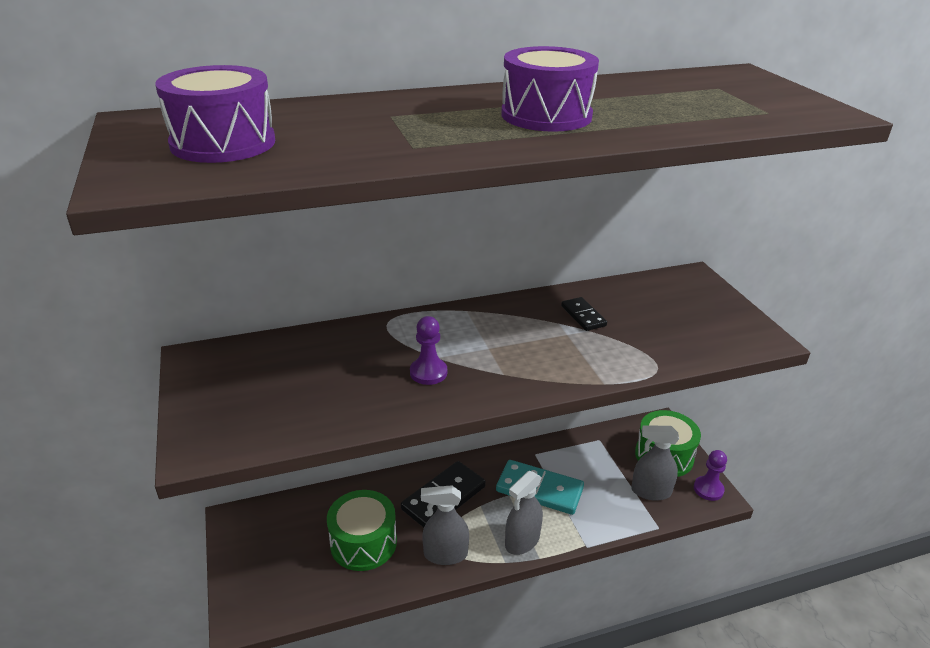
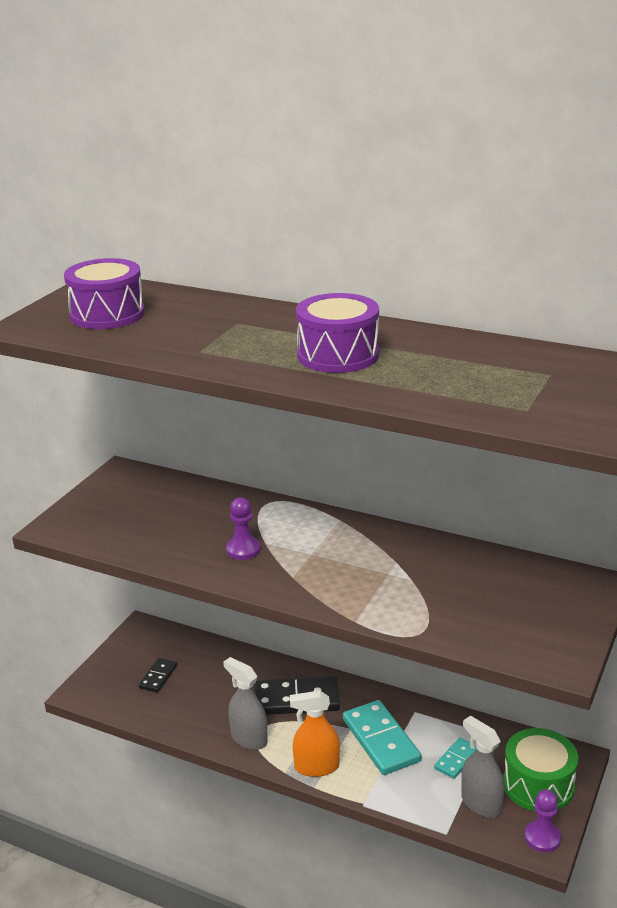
camera: 45 degrees right, 5 degrees down
green drum [327,490,397,571] -> none
grey spray bottle [505,471,543,555] -> orange spray bottle [290,690,340,777]
black domino [561,297,607,331] -> black domino moved to [139,658,177,693]
none -> turquoise domino [434,737,477,779]

